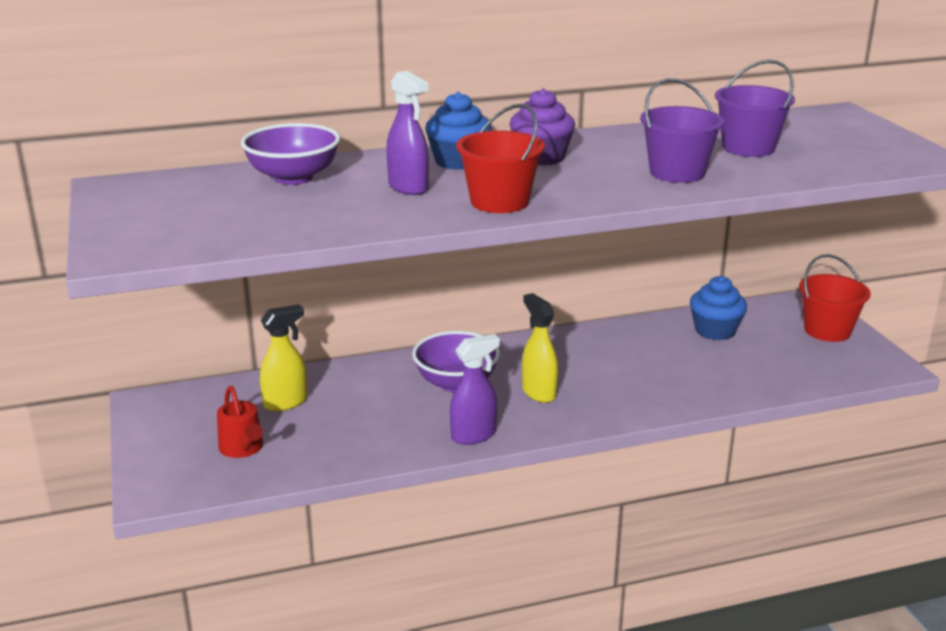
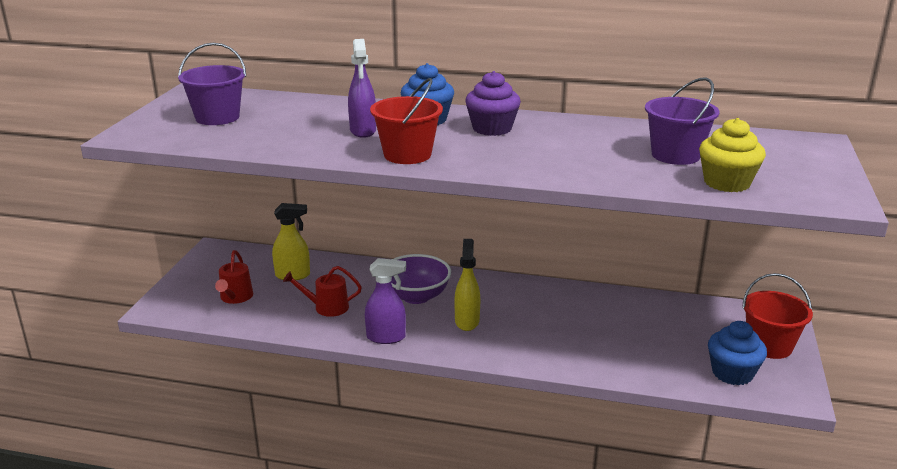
camera: 30 degrees right, 0 degrees up
purple bowl [241,123,340,185] -> none
purple bucket [640,78,725,183] -> purple bucket moved to [178,43,246,125]
blue cupcake [690,276,747,340] -> blue cupcake moved to [708,321,767,386]
none -> red watering can [283,266,362,317]
none -> yellow cupcake [699,118,766,192]

